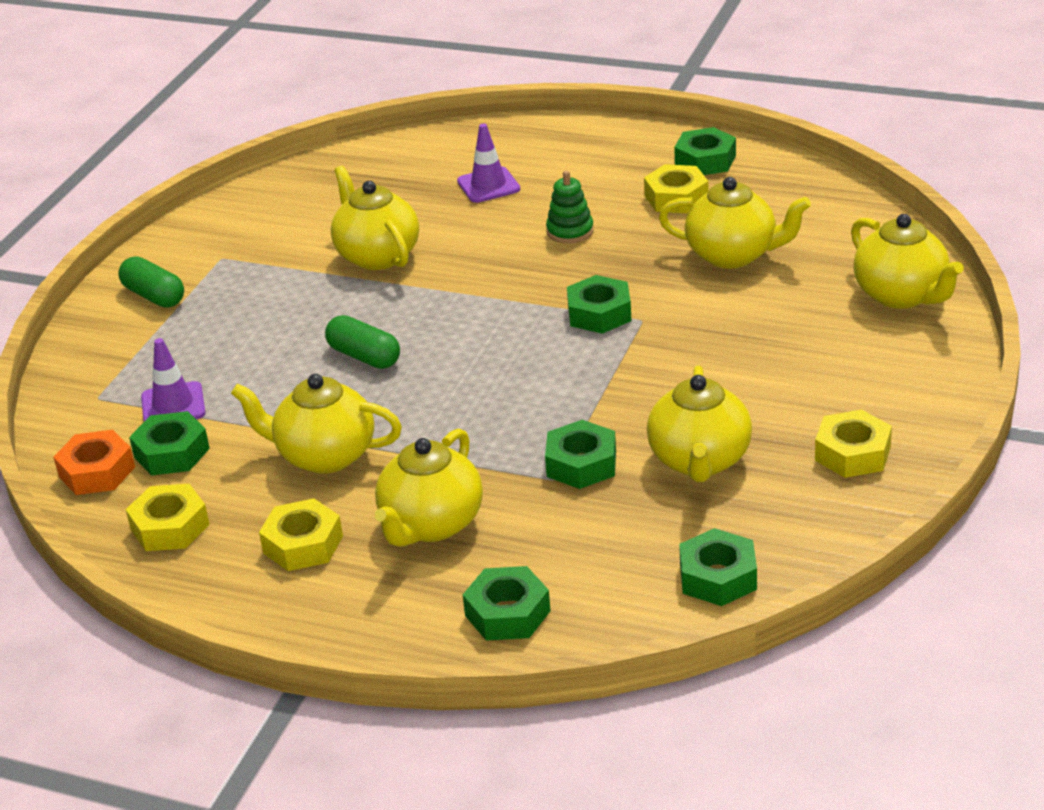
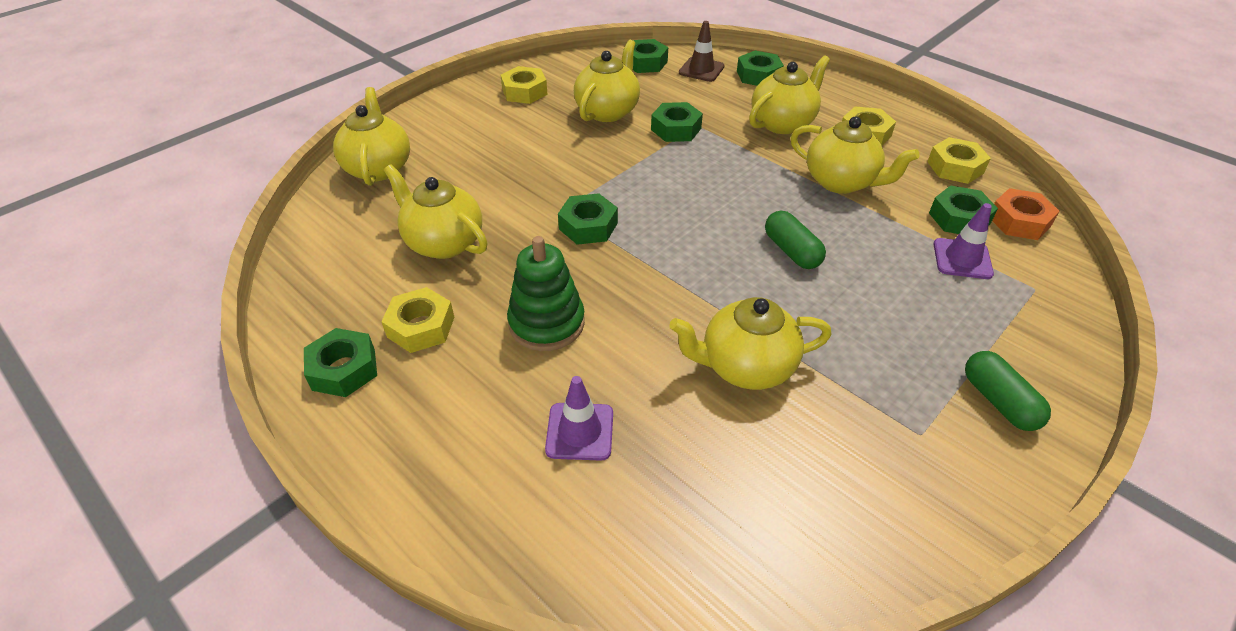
camera: 160 degrees left, 10 degrees up
yellow teapot [331,166,419,270] -> yellow teapot turned 90 degrees clockwise [669,297,832,390]
green stacking toy [546,171,594,244] -> green stacking toy [507,236,585,351], size x1.56
none -> brown traffic cone [679,21,724,82]

